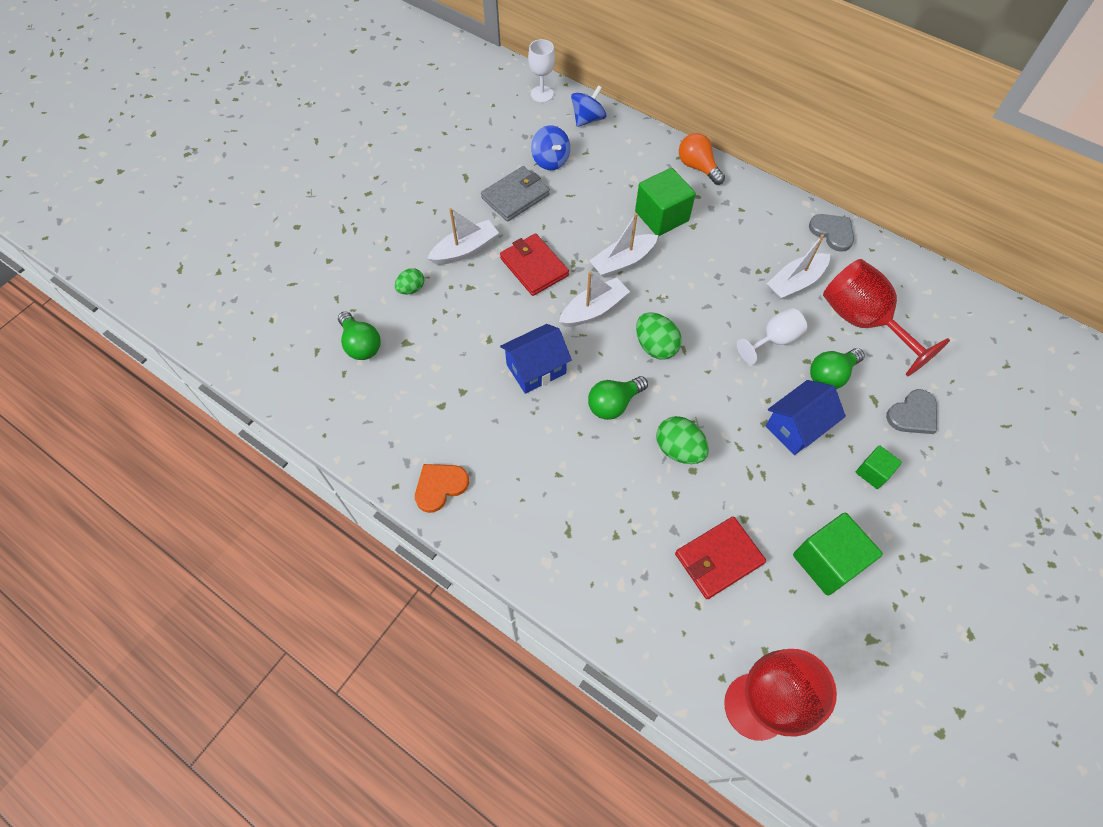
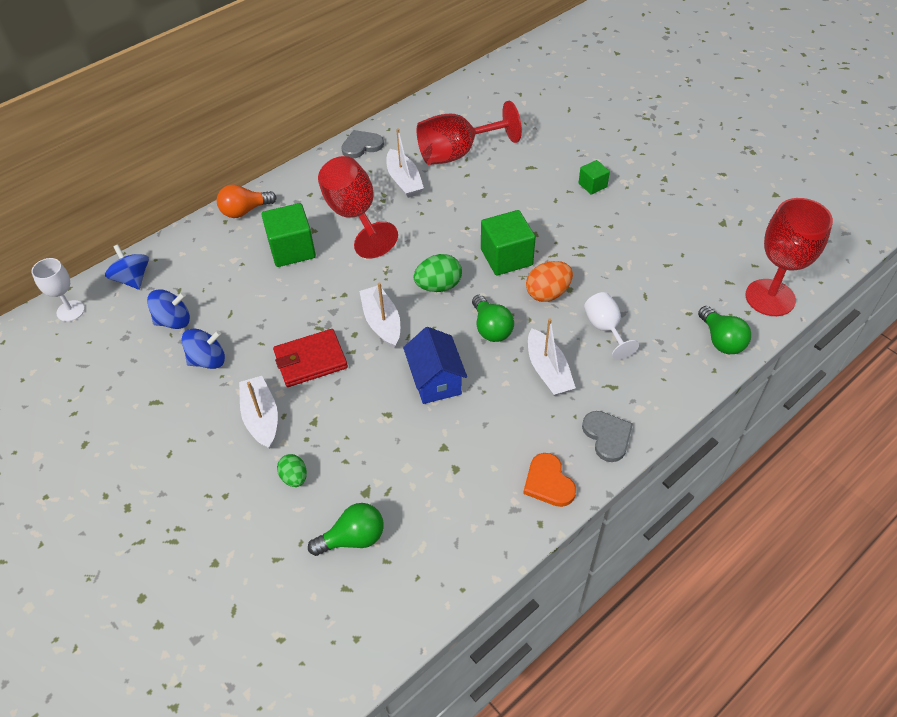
camera: 75 degrees left, 10 degrees down
grey wallet [481,166,550,222] -> blue spinning top [181,328,225,369]
white boat [589,213,658,278] -> white boat moved to [528,318,576,396]
green egg [656,416,709,464] -> orange egg [526,261,573,302]
red wallet [675,516,766,599] -> none
white goblet [737,308,807,364] -> white goblet moved to [584,292,639,360]
blue house [766,380,846,455] -> none
green cube [793,513,883,596] -> green cube moved to [481,210,536,276]
green light bulb [810,348,865,389] -> green light bulb moved to [698,306,751,354]
grey heart [886,389,937,434] -> grey heart moved to [582,411,633,462]
none -> red goblet [318,156,398,258]

